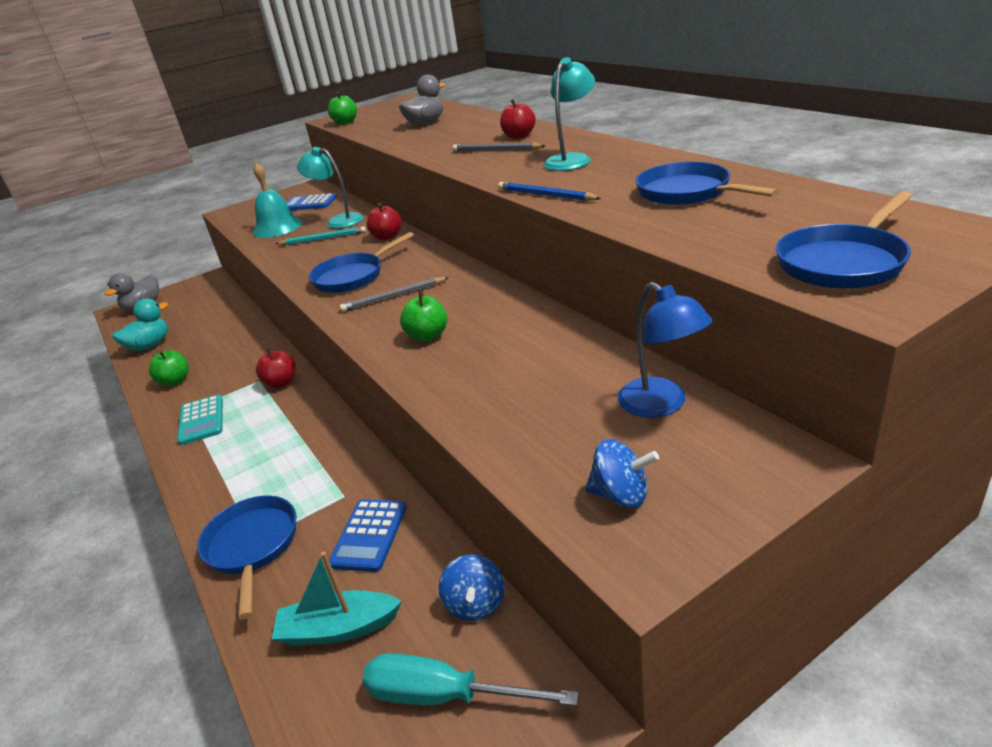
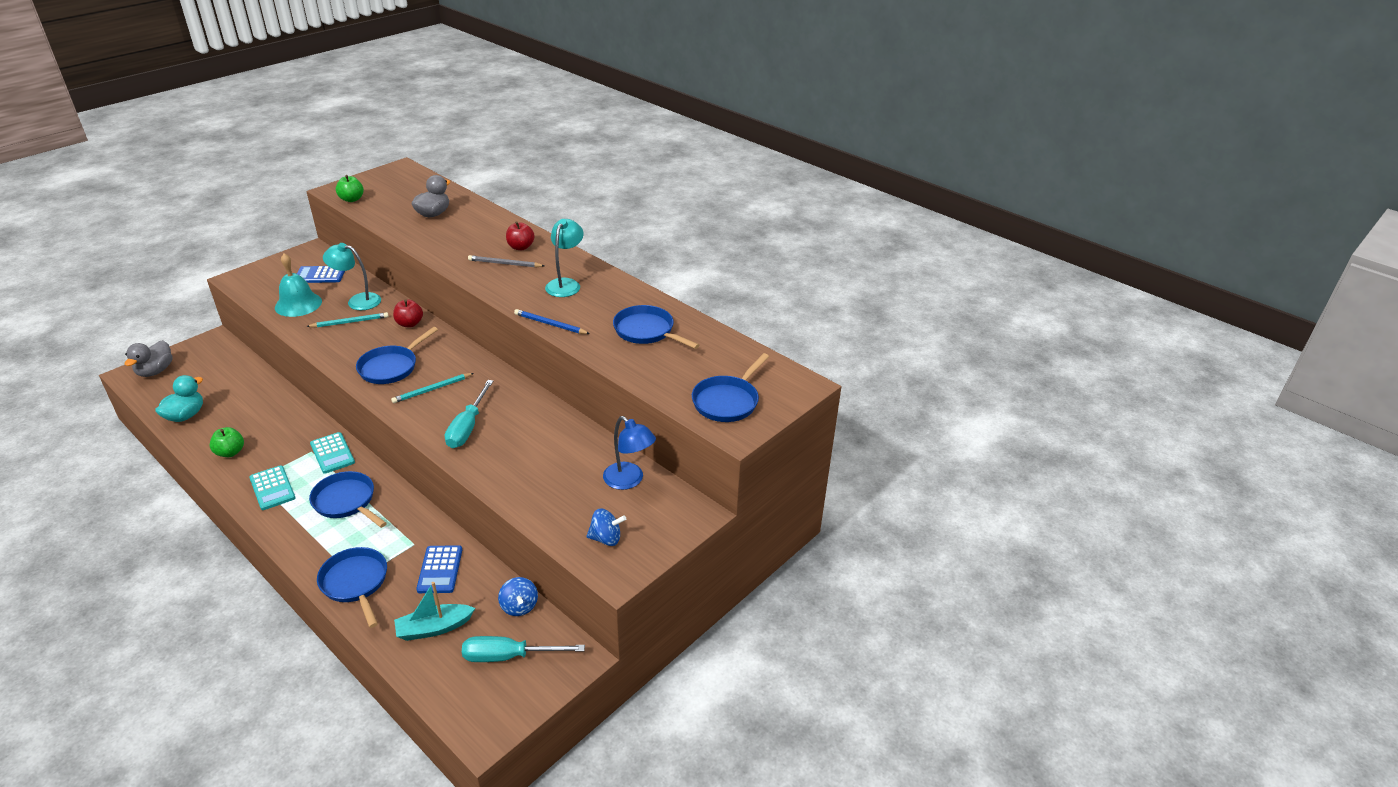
camera: 20 degrees left, 5 degrees up
red apple [256,348,296,388] -> turquoise calculator [310,432,355,474]
grey pencil [340,277,449,312] -> turquoise pencil [391,373,474,403]
green apple [400,292,447,342] -> turquoise screwdriver [445,380,493,448]
none -> blue pan [309,471,387,528]

